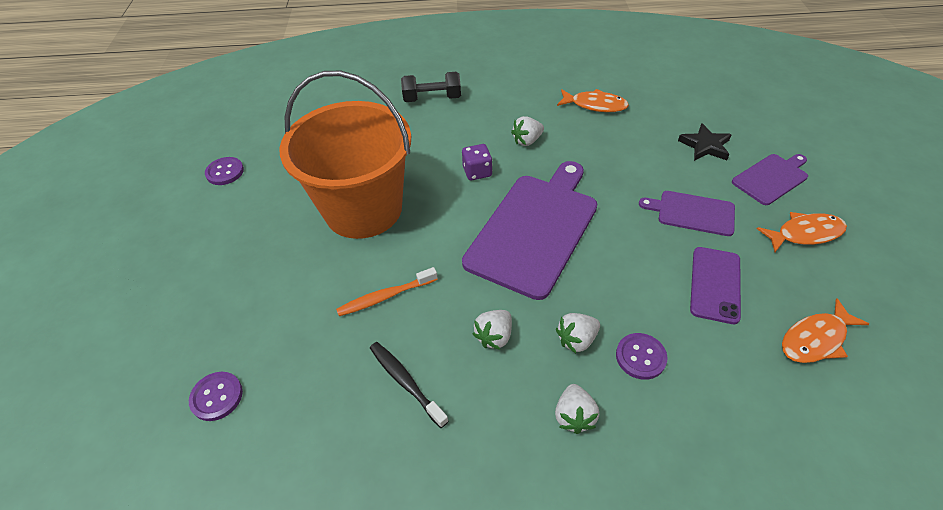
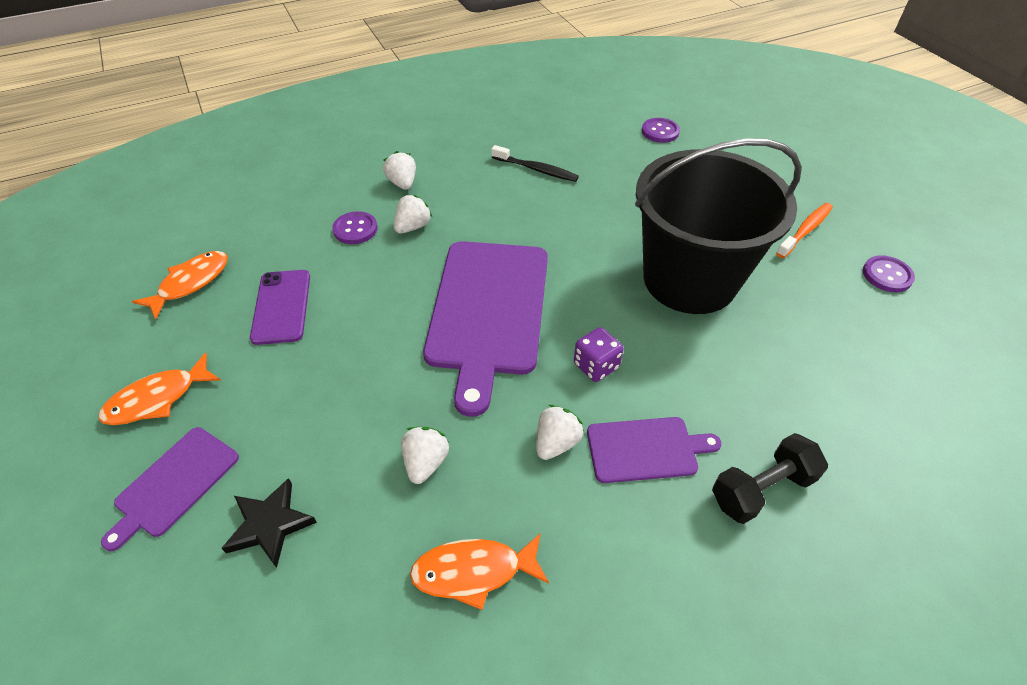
camera: 155 degrees right, 0 degrees up
orange bucket [280,71,411,239] -> black bucket [635,138,802,314]
orange toothbrush [336,267,438,316] -> orange toothbrush moved to [776,203,833,258]
white strawberry [472,310,512,350] -> white strawberry moved to [401,427,449,484]
purple cutting board [639,191,735,236] -> purple cutting board moved to [587,417,722,483]

